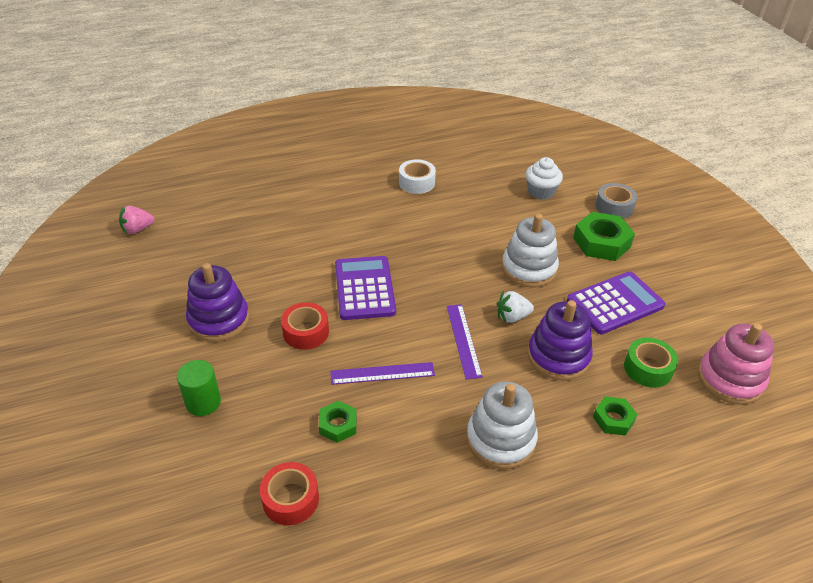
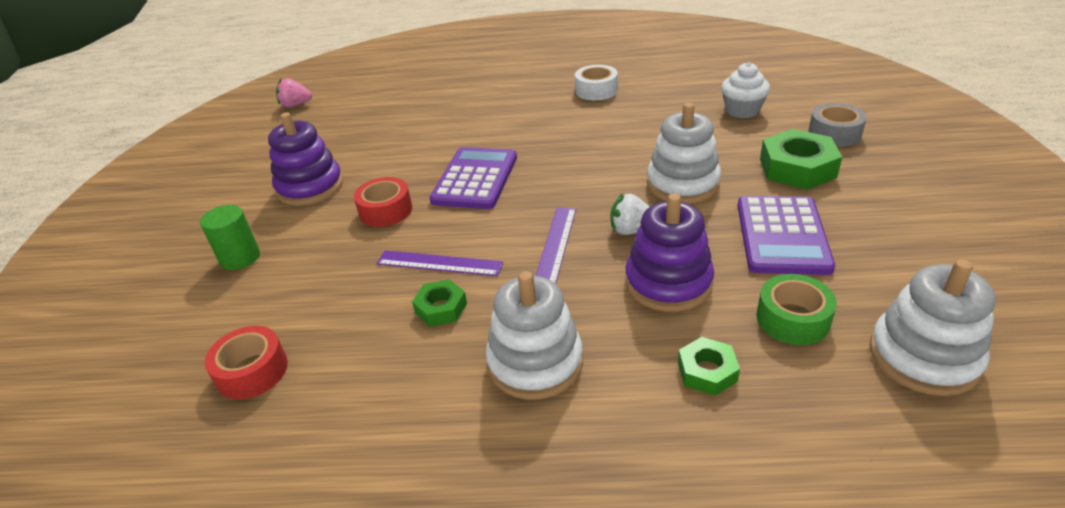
camera: 25 degrees right, 5 degrees down
green nut [319,400,357,443] -> green nut moved to [412,279,467,327]
purple calculator [567,272,665,334] -> purple calculator turned 105 degrees clockwise [737,196,835,275]
pink stacking toy [698,323,774,405] -> white stacking toy [869,259,996,396]

